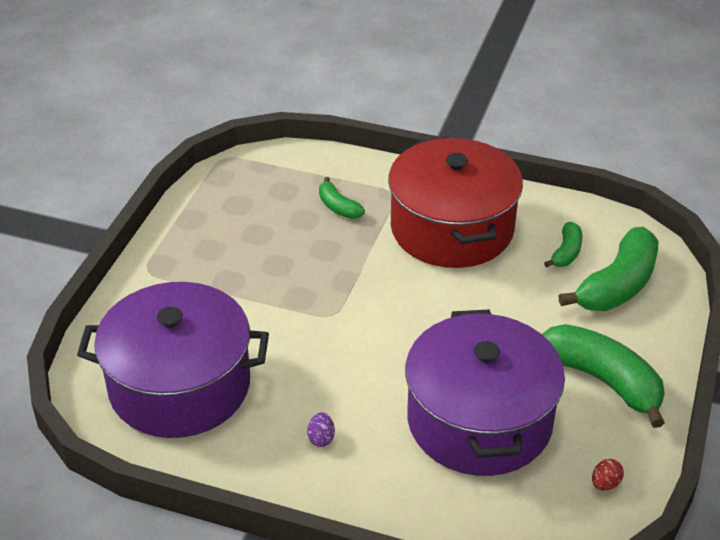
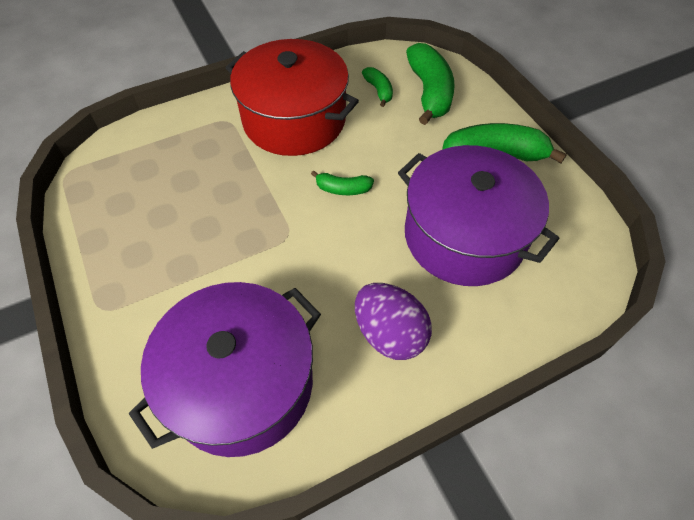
camera: 45 degrees left, 15 degrees up
purple egg [307,412,335,447] -> purple egg [355,283,432,360], size x2.47
green banana [319,177,365,219] -> green banana moved to [311,170,374,195]
red egg [592,459,624,490] -> none

